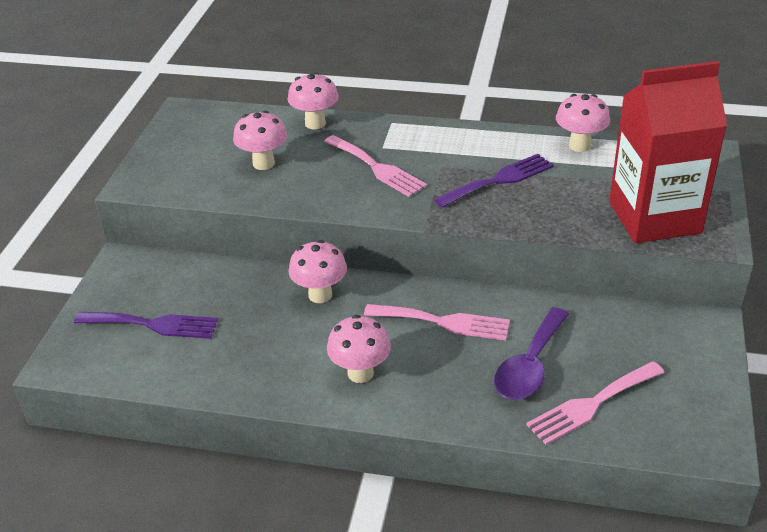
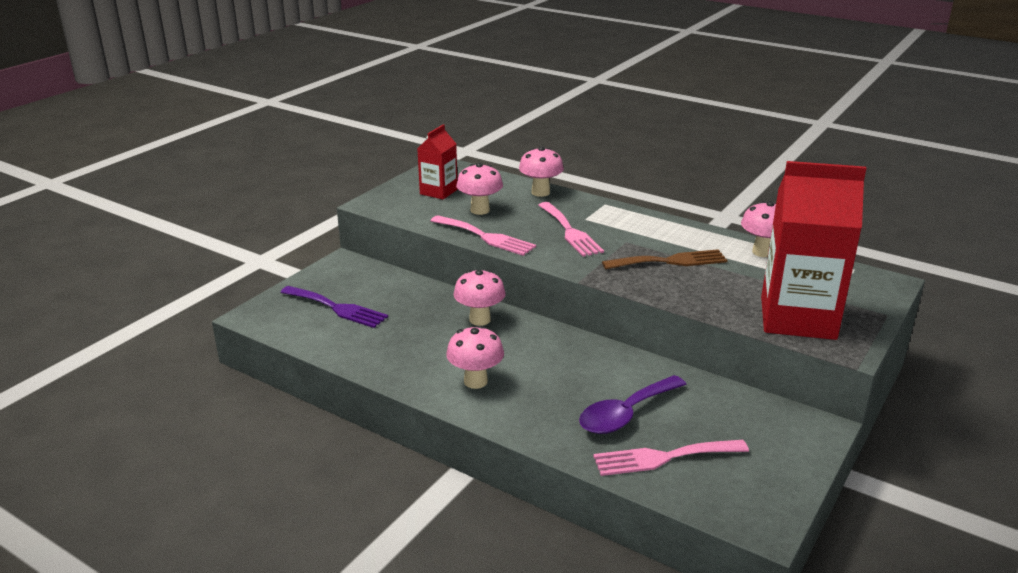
camera: 20 degrees right, 10 degrees down
pink fork [364,304,510,341] -> pink fork moved to [431,215,536,256]
purple fork [434,154,554,208] -> brown fork [602,249,728,269]
none -> red carton [417,124,458,199]

